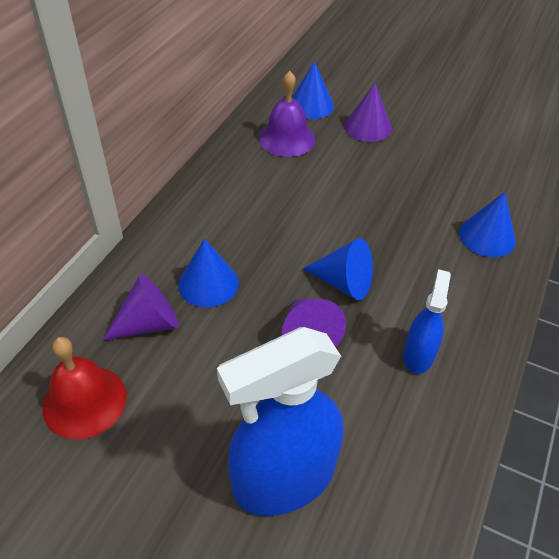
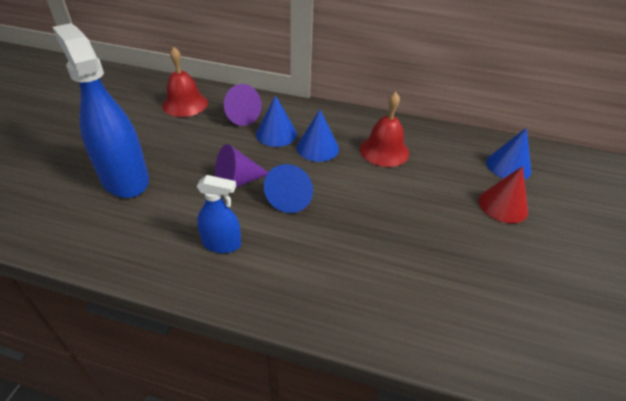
camera: 80 degrees right, 5 degrees down
purple bell [259,71,315,157] -> none
purple cone [344,83,392,142] -> red cone [479,166,528,223]
blue cone [459,192,516,257] -> blue cone moved to [297,110,339,162]
none -> red bell [360,92,409,167]

